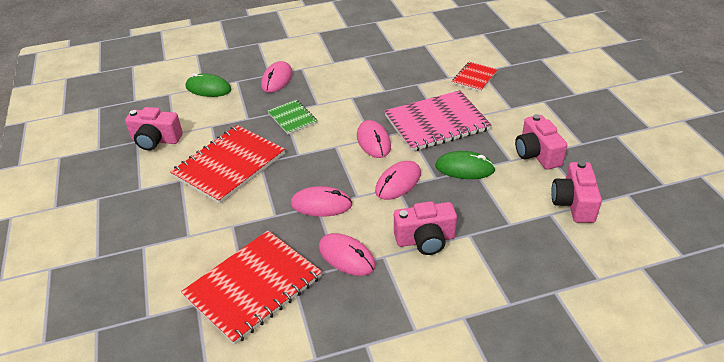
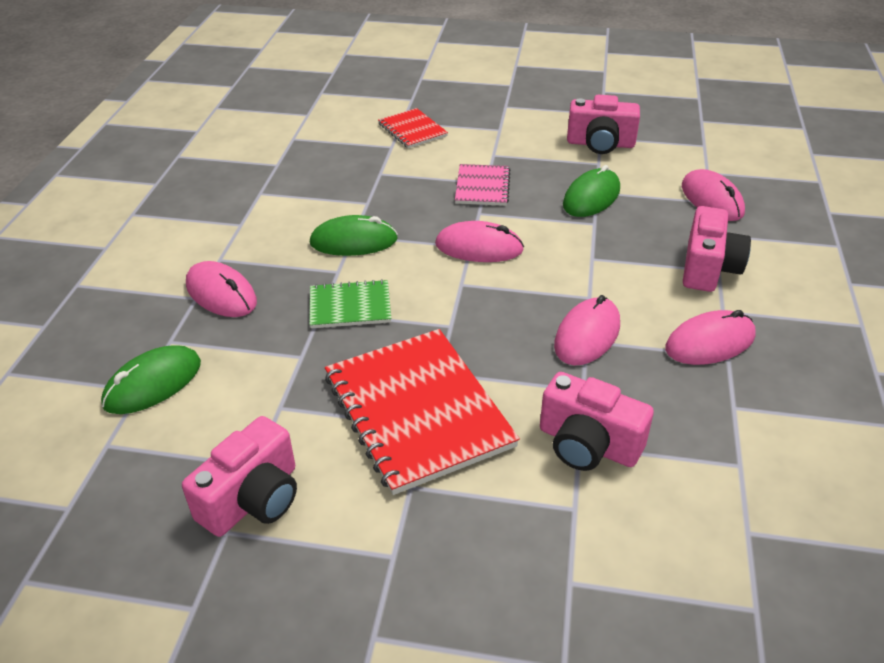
camera: 65 degrees left, 0 degrees up
red notebook [181,231,322,345] -> none
pink mouse [375,161,421,200] -> pink mouse moved to [682,169,745,221]
pink notebook [384,90,492,152] -> pink notebook [455,164,511,206], size x0.52
pink camera [551,161,602,223] -> pink camera moved to [540,372,654,471]
none -> green mouse [310,215,398,256]

